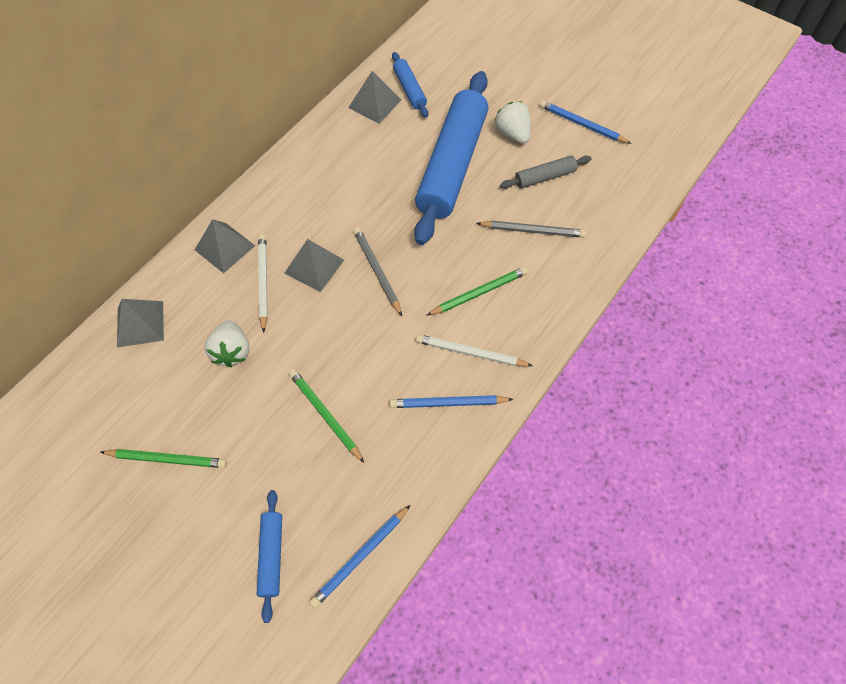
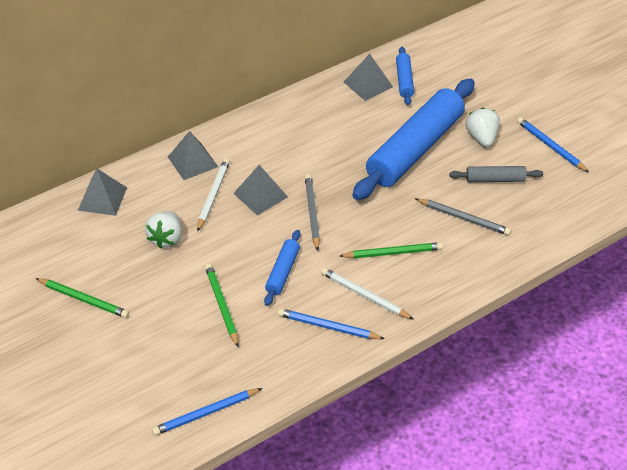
camera: 20 degrees right, 15 degrees down
blue rolling pin [257,490,282,623] -> blue rolling pin moved to [264,230,300,306]

